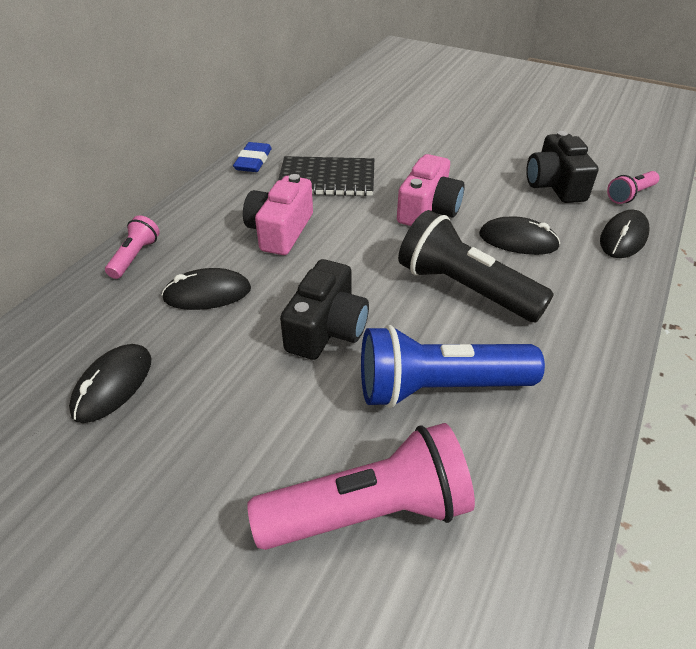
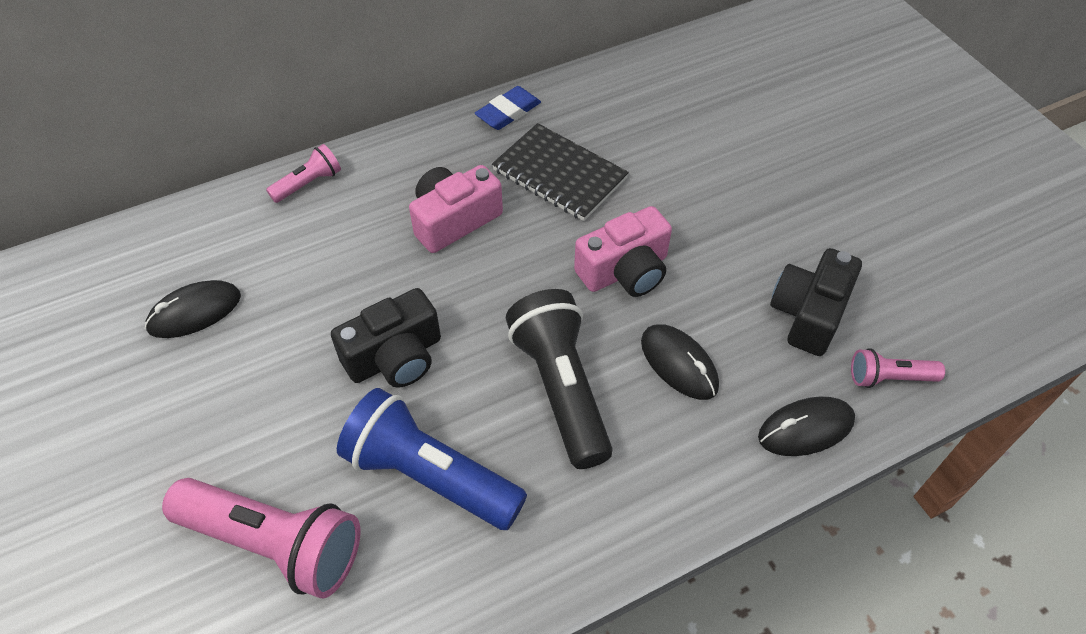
camera: 35 degrees right, 10 degrees up
black mouse [162,268,251,310] -> none

